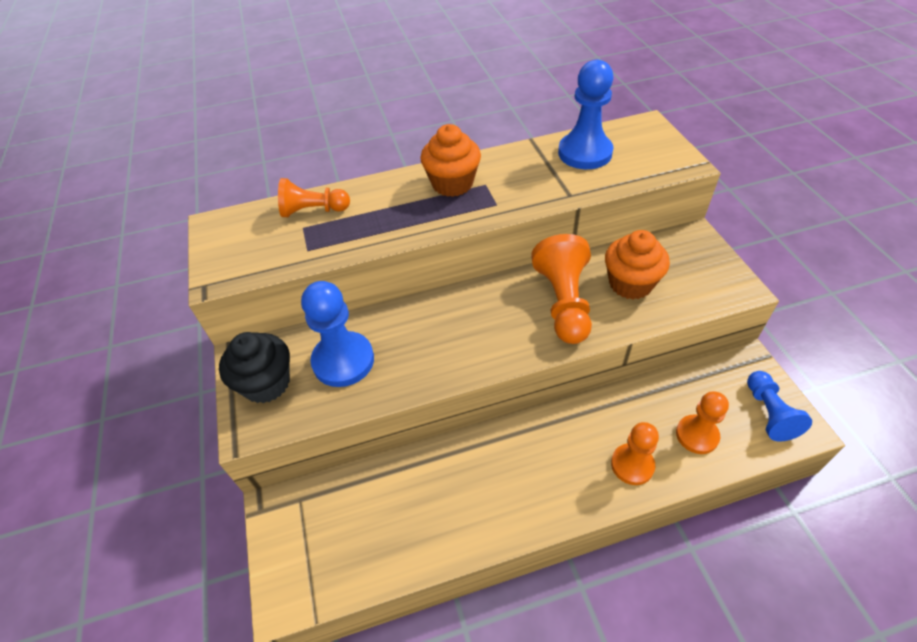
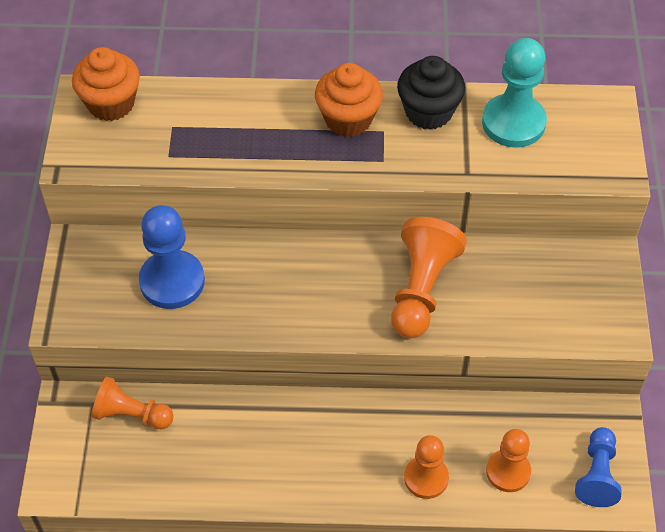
camera: 15 degrees right, 5 degrees up
black cupcake [219,332,290,403] -> black cupcake moved to [397,56,465,130]
orange pawn [278,178,350,217] -> orange pawn moved to [92,376,174,429]
blue pawn [558,60,613,169] -> turquoise pawn [482,38,547,148]
orange cupcake [605,230,670,299] -> orange cupcake moved to [72,47,140,121]

